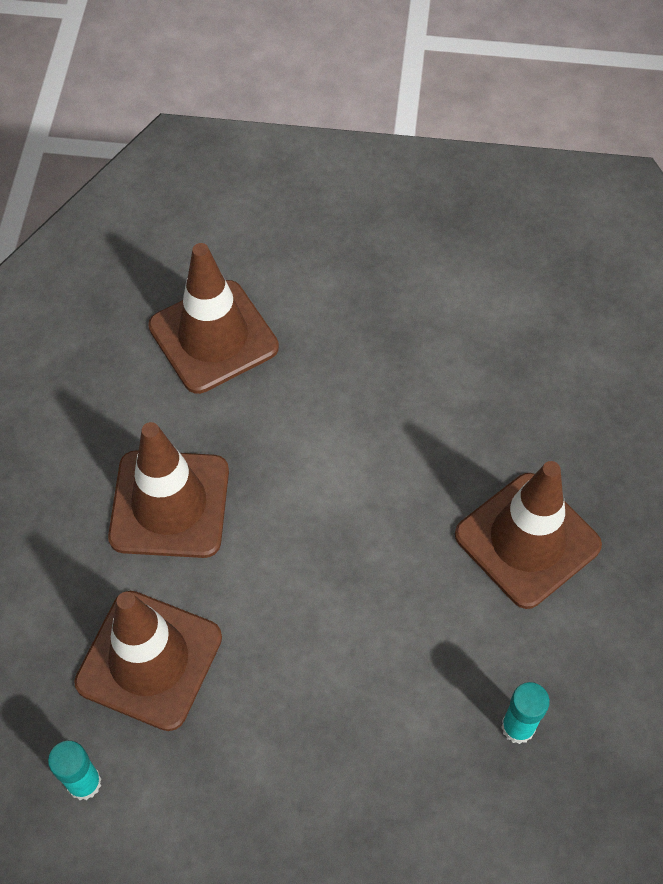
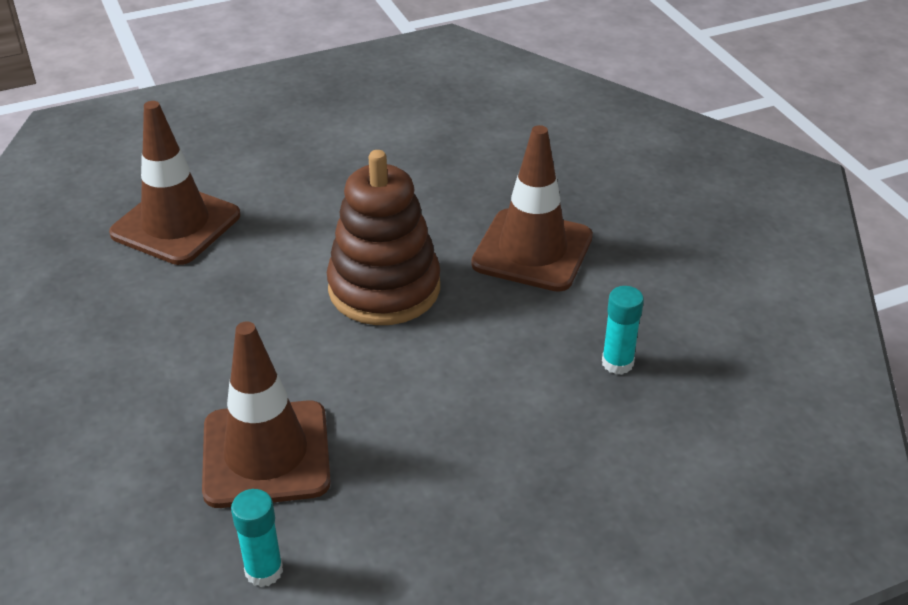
camera: 30 degrees left, 20 degrees down
brown traffic cone [108,422,229,558] -> none
none -> brown stacking toy [327,150,440,325]

